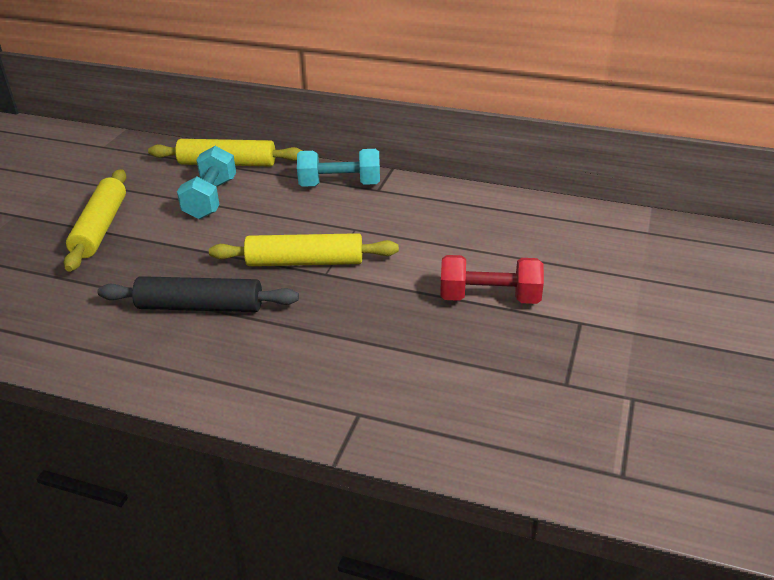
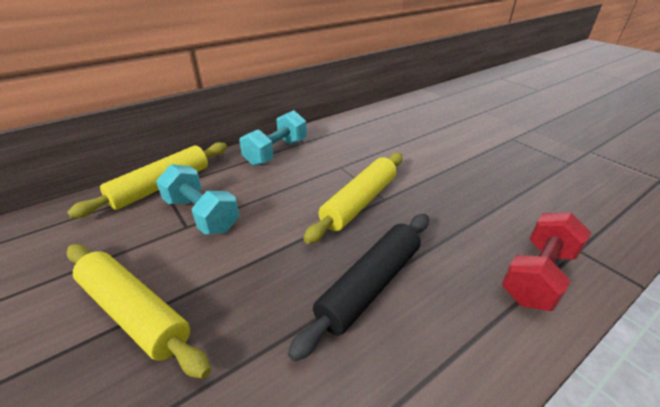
camera: 55 degrees left, 0 degrees up
red dumbbell [440,255,544,304] -> red dumbbell moved to [501,213,591,311]

